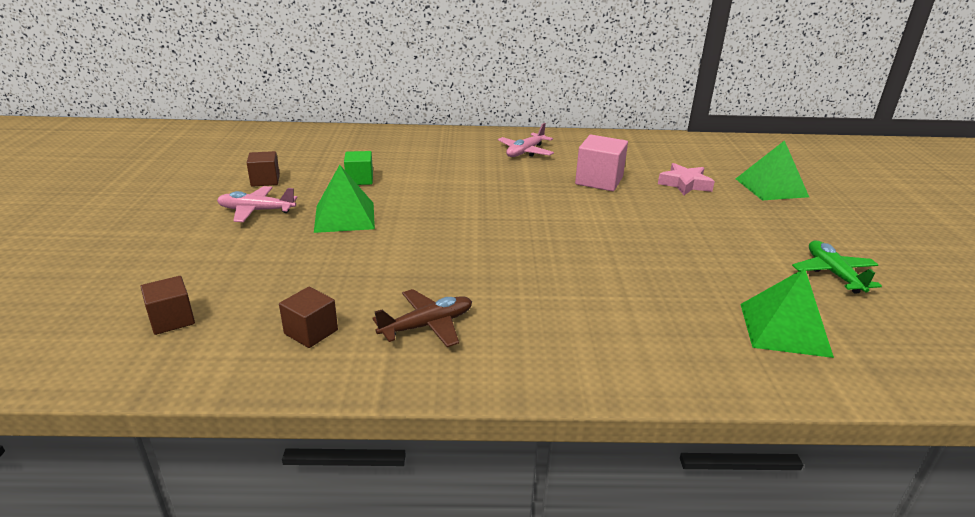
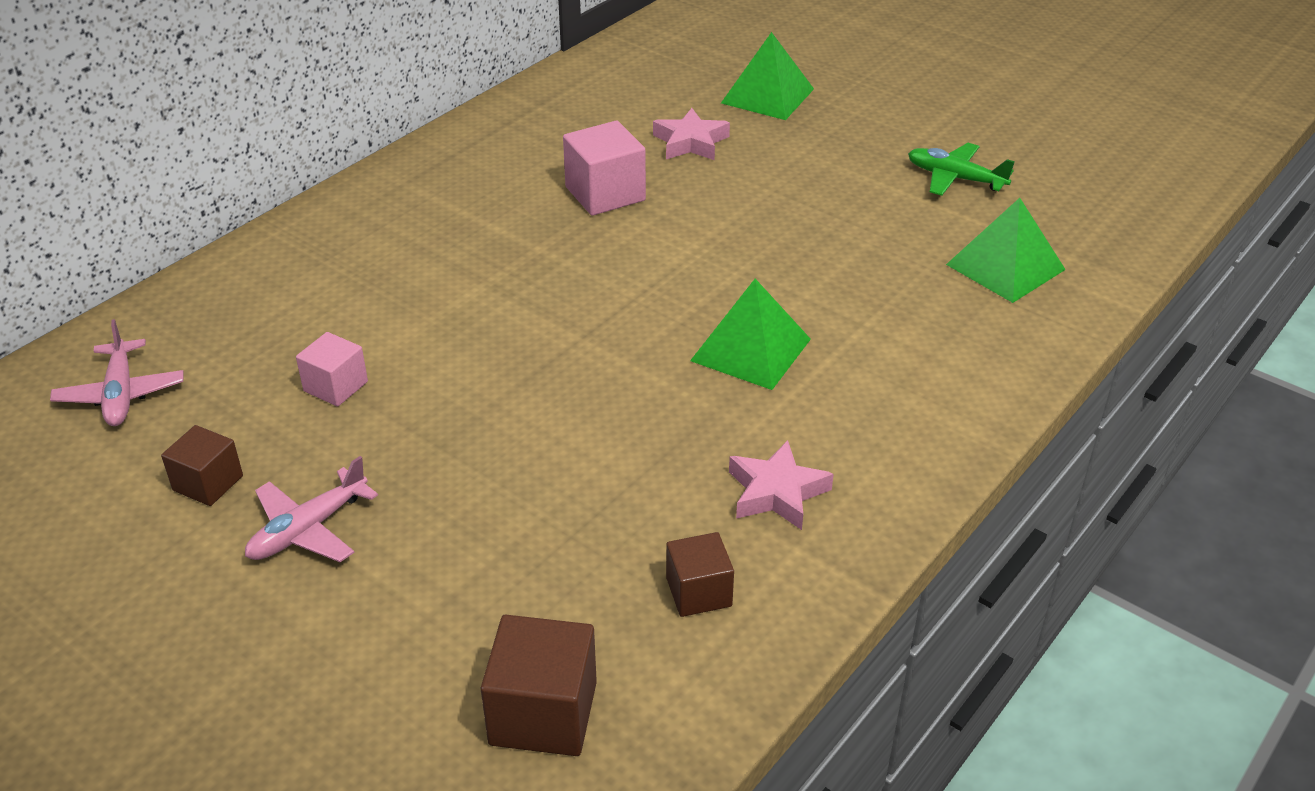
camera: 50 degrees left, 10 degrees up
brown cube [140,276,195,335] -> brown cube [481,615,597,756], size x1.57
green pyramid [314,165,375,233] -> green pyramid moved to [690,279,811,390]
green cube [344,151,373,185] -> pink cube [296,332,368,406]
brown plane [372,289,472,347] -> pink star [729,440,834,530]
pink plane [498,123,554,157] -> pink plane moved to [50,319,184,426]

